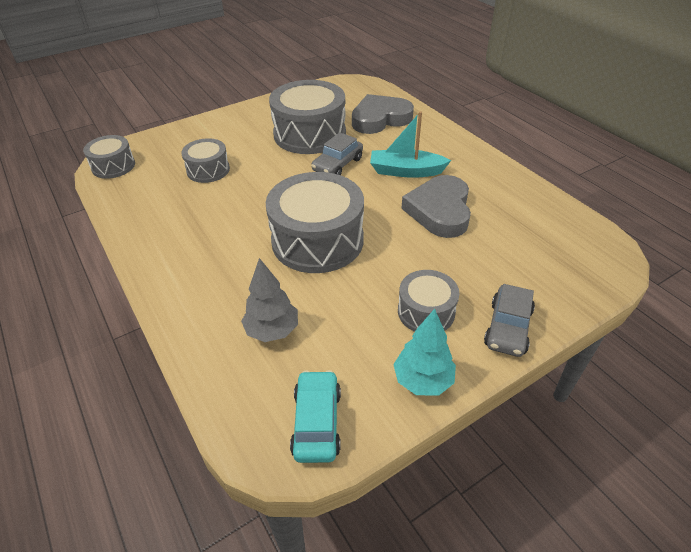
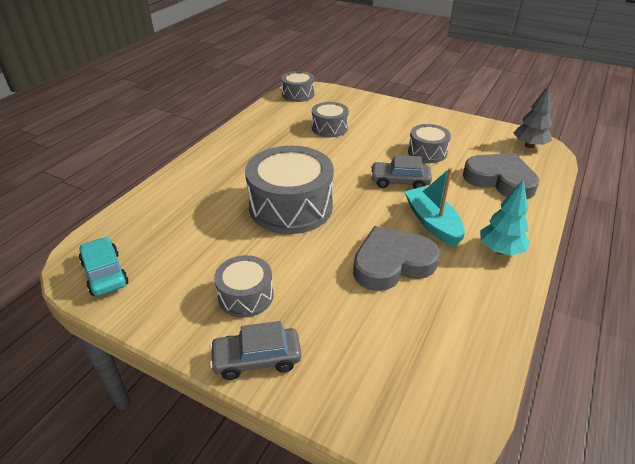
camera: 60 degrees right, 5 degrees down
grey tree [241,258,298,342] -> grey tree moved to [514,85,552,148]
grey drum [269,80,346,154] -> grey drum [408,124,451,163], size x0.54
turquoise car [290,370,341,463] -> turquoise car turned 90 degrees counterclockwise [79,237,128,296]
turquoise tree [393,309,456,396] -> turquoise tree moved to [480,179,530,256]

